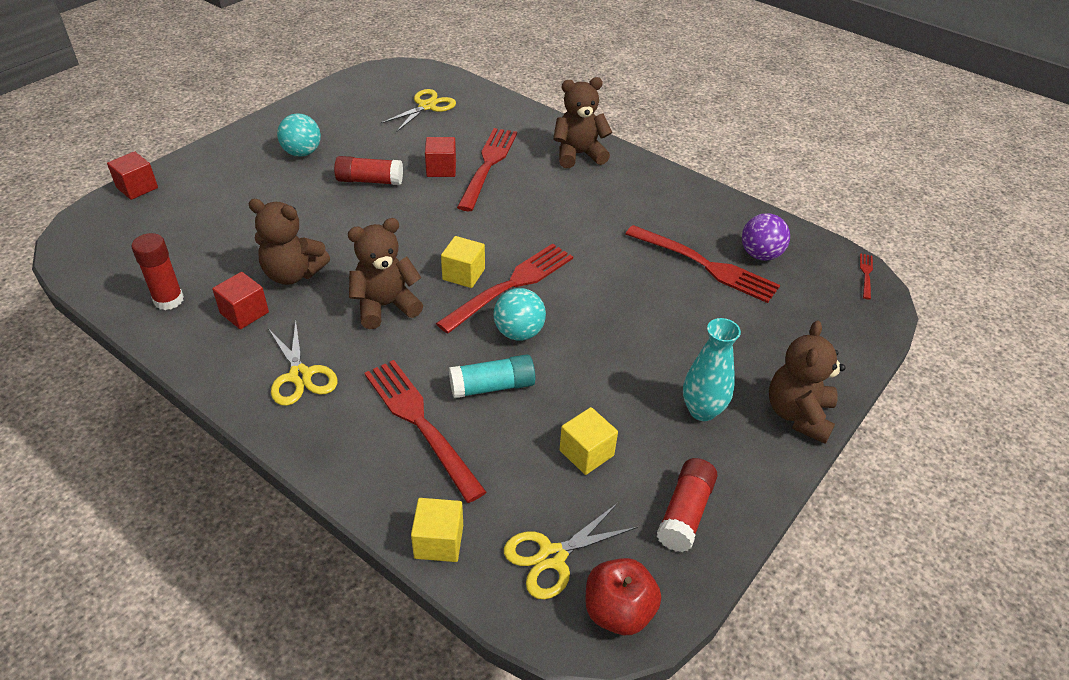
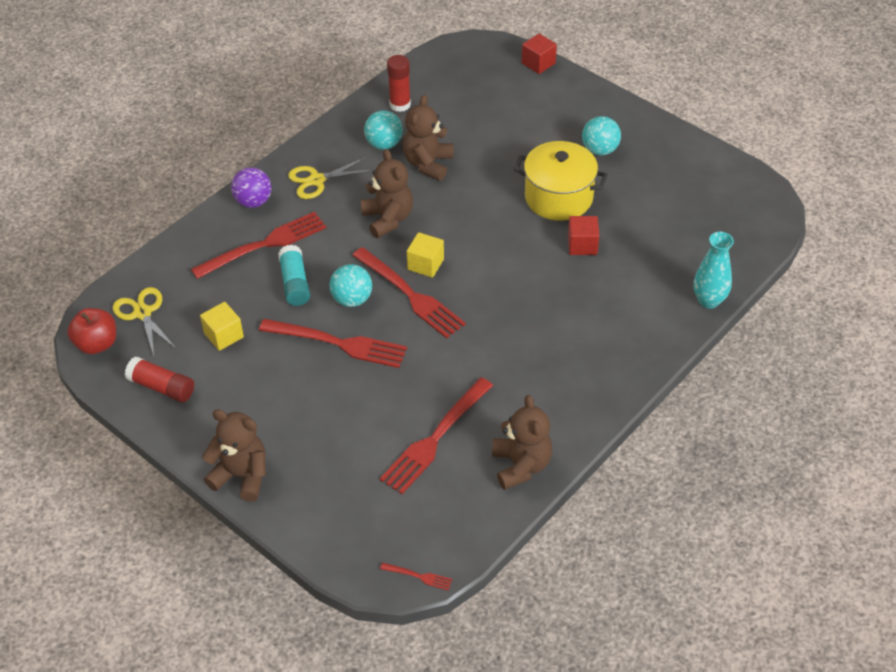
camera: 95 degrees right, 5 degrees up
red cube [212,272,269,329] -> turquoise ball [364,111,403,150]
red glue stick [334,156,403,185] -> yellow pot [514,141,608,221]
yellow scissors [381,89,456,132] -> none
yellow cube [411,498,463,562] -> none
red fork [457,128,517,211] -> red fork moved to [259,319,407,368]
brown teddy bear [553,77,612,168] -> brown teddy bear moved to [492,395,553,490]
turquoise vase [683,318,741,421] -> turquoise vase moved to [694,232,734,309]
purple ball [742,213,790,261] -> purple ball moved to [231,167,271,208]

